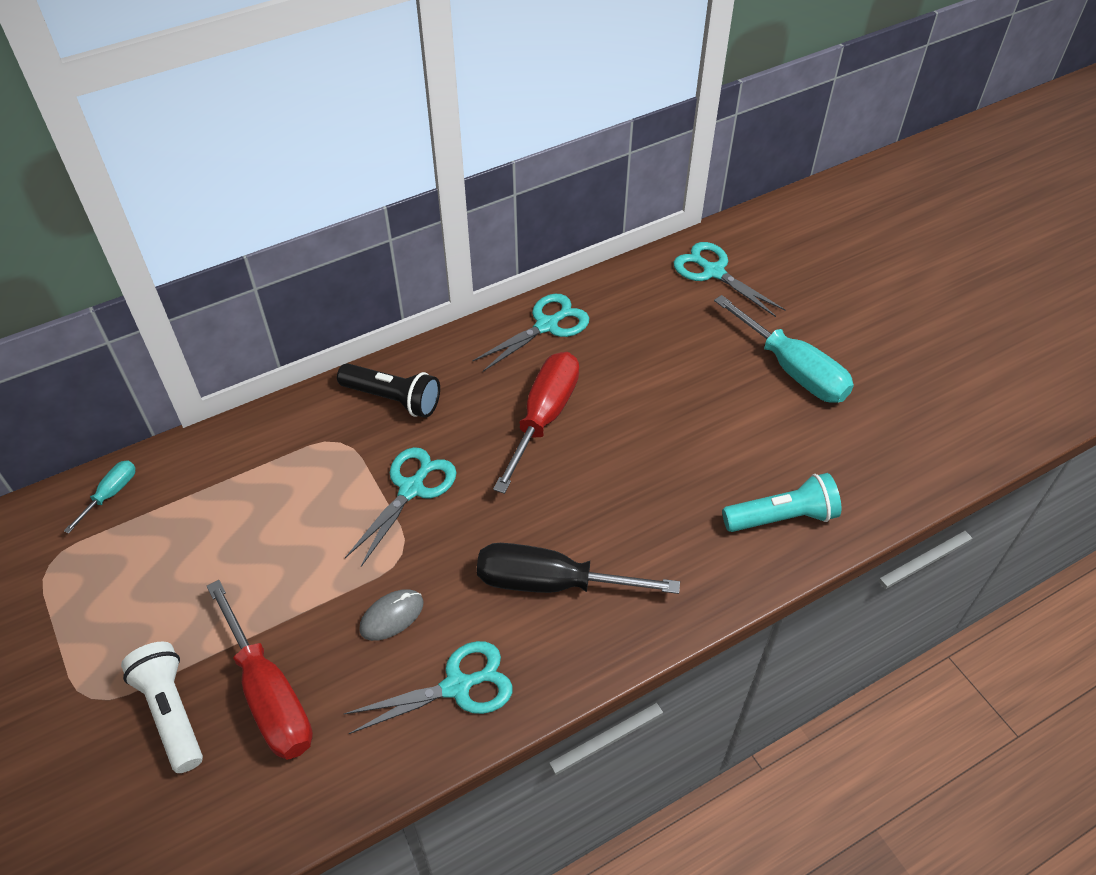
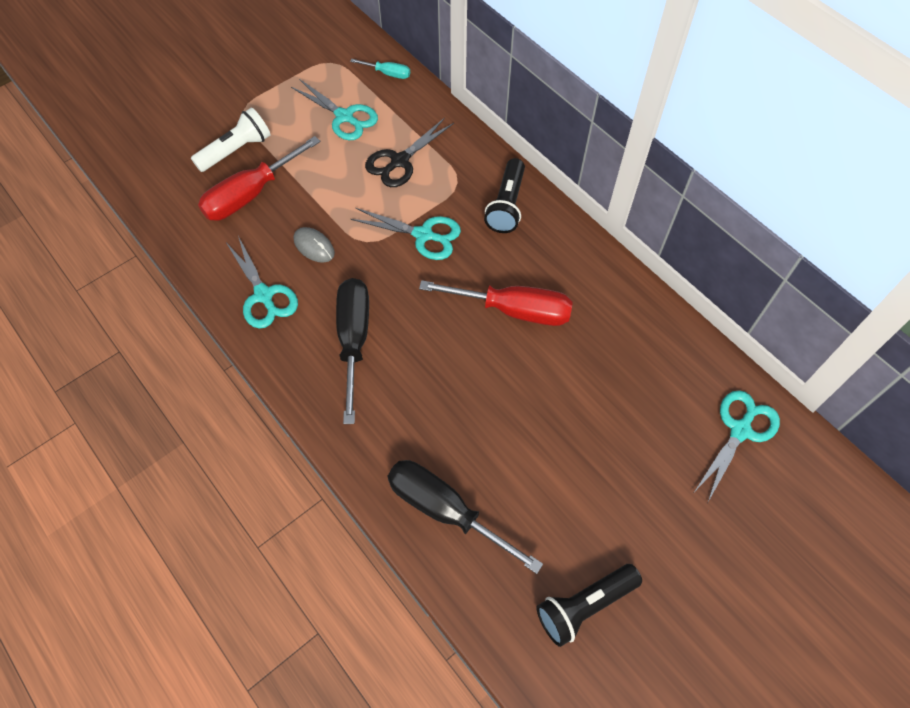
camera: 80 degrees right, 10 degrees up
turquoise scissors [473,294,589,372] -> turquoise scissors moved to [291,79,378,140]
turquoise screwdriver [714,295,854,403] -> none
turquoise flashlight [722,473,841,532] -> black screwdriver [387,460,543,574]
none -> black scissors [365,118,454,187]
none -> black flashlight [537,564,642,647]

